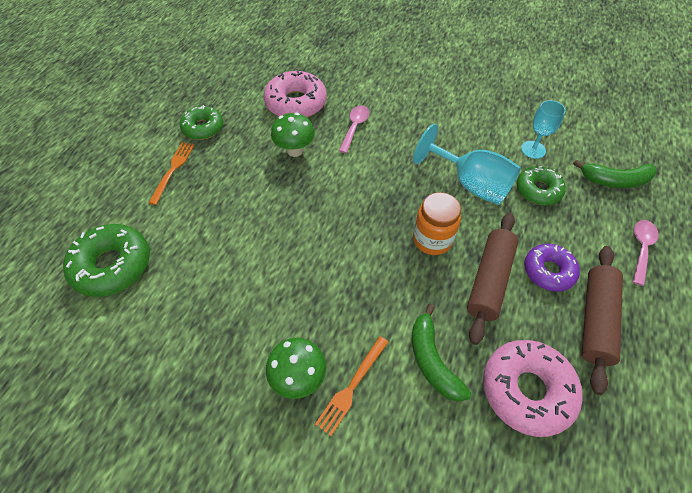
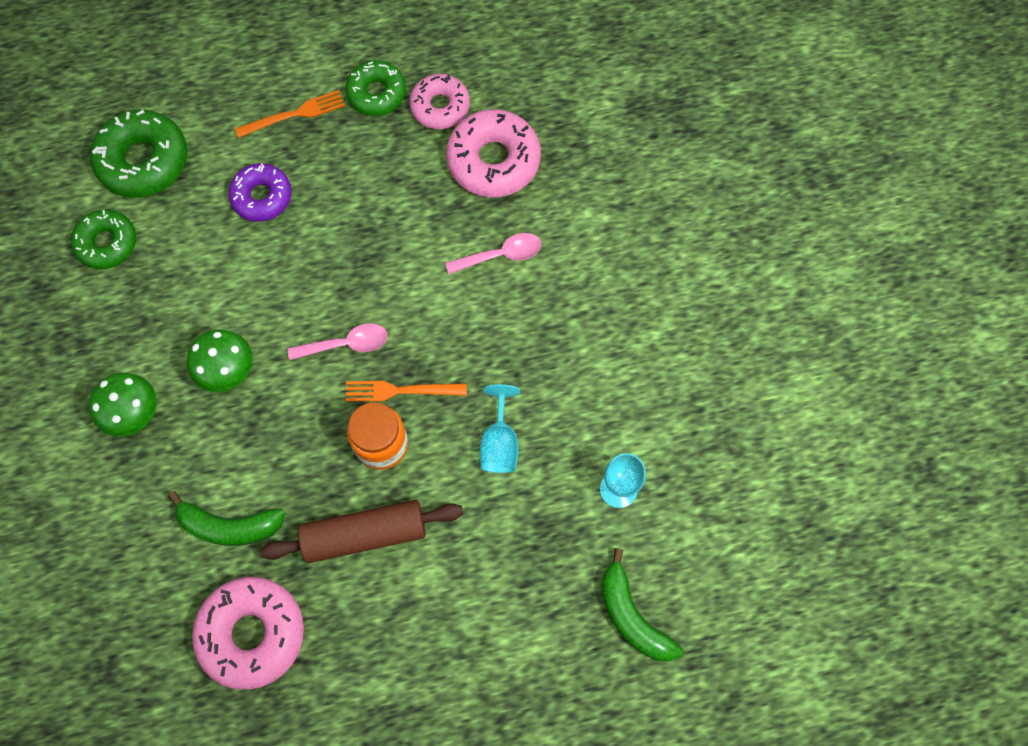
camera: 55 degrees right, 15 degrees up
green mushroom [271,113,315,157] -> green mushroom moved to [187,329,253,392]
orange fork [315,336,388,436] -> orange fork moved to [346,381,467,402]
green banana [412,304,471,402] -> green banana turned 120 degrees counterclockwise [168,491,285,546]
turquoise goblet [413,124,521,205] -> turquoise goblet [480,384,520,473], size x0.60
green donut [517,166,566,205] -> green donut moved to [71,209,136,269]
purple donut [524,244,580,292] -> purple donut moved to [228,163,292,222]
brown rolling pin [582,246,623,395] -> none
pink spoon [633,220,659,286] -> pink spoon moved to [288,323,388,360]
none -> pink donut [409,74,470,129]

